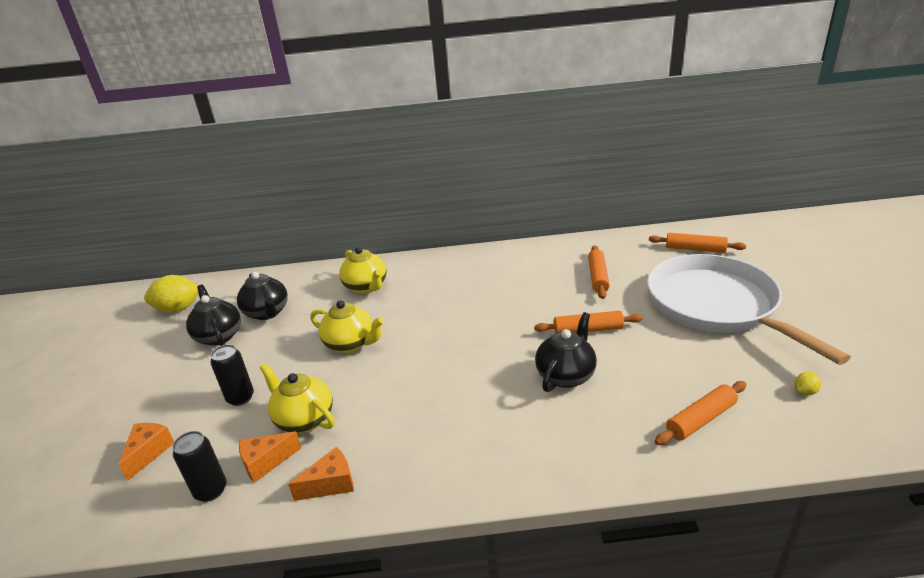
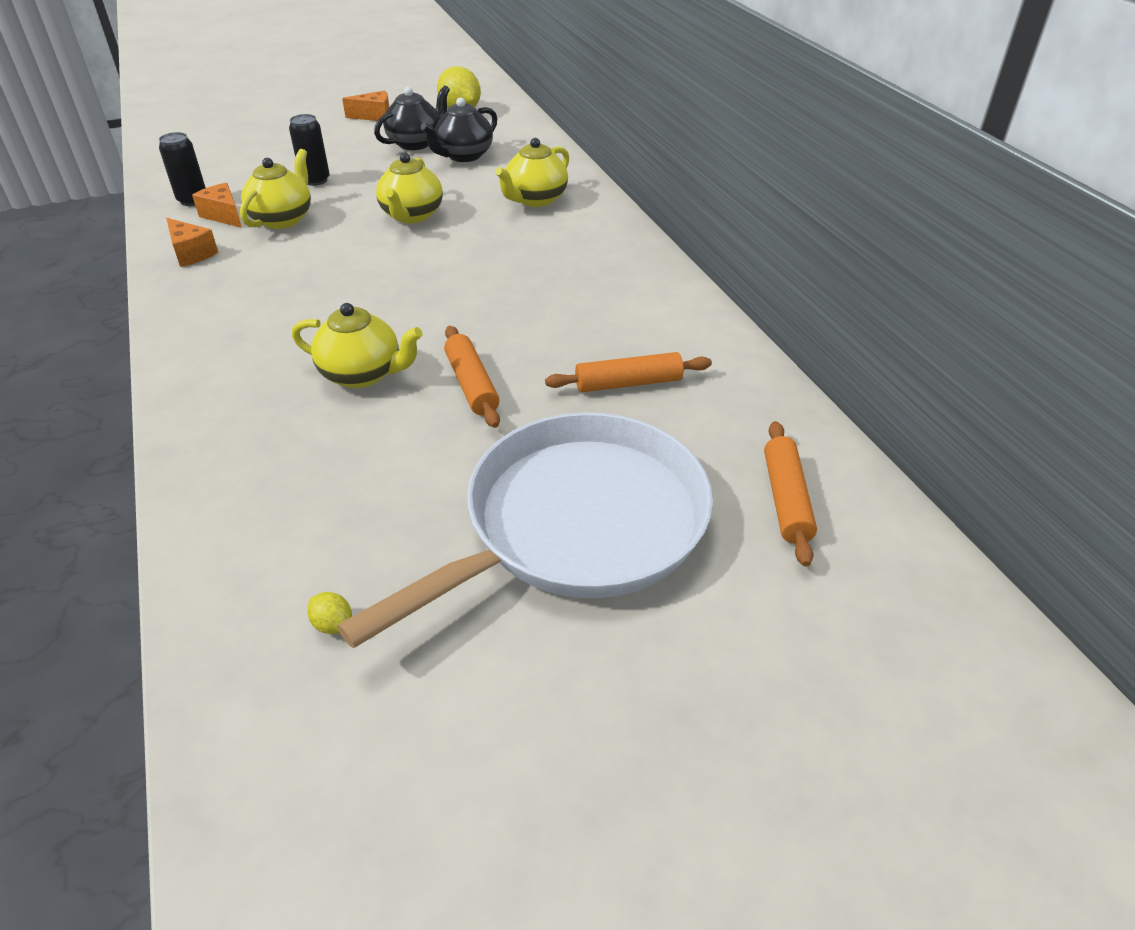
camera: 70 degrees right, 10 degrees up
orange cheese [118,423,174,481] -> orange cheese moved to [342,90,389,121]
black teapot [535,312,597,392] -> yellow teapot [292,303,423,388]
orange rolling pin [655,381,747,445] -> none

